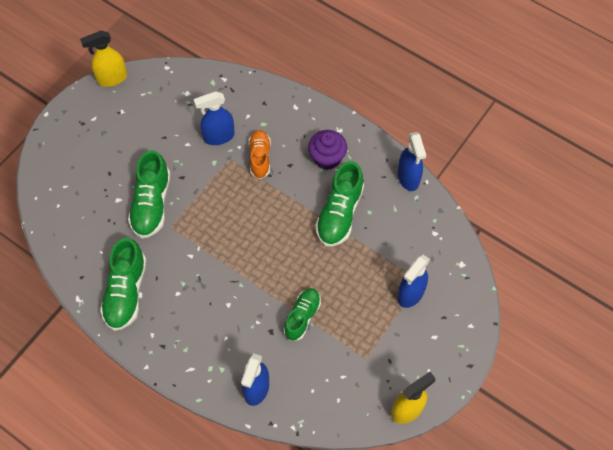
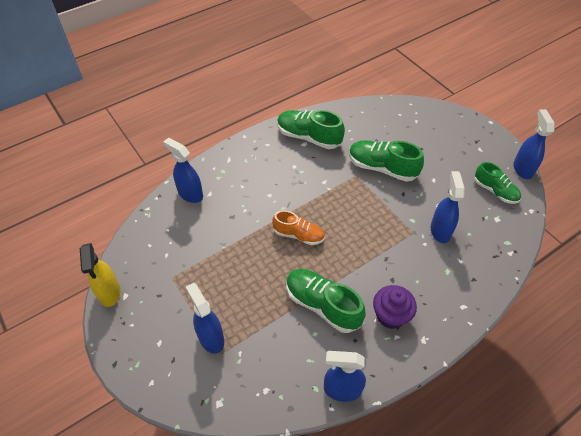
camera: 110 degrees right, 10 degrees down
yellow spray bottle [80,31,127,87] -> blue spray bottle [513,109,555,179]
orange shoe [248,130,271,179] -> orange shoe moved to [272,211,325,245]
green shoe [283,288,321,341] -> green shoe moved to [474,162,521,204]

